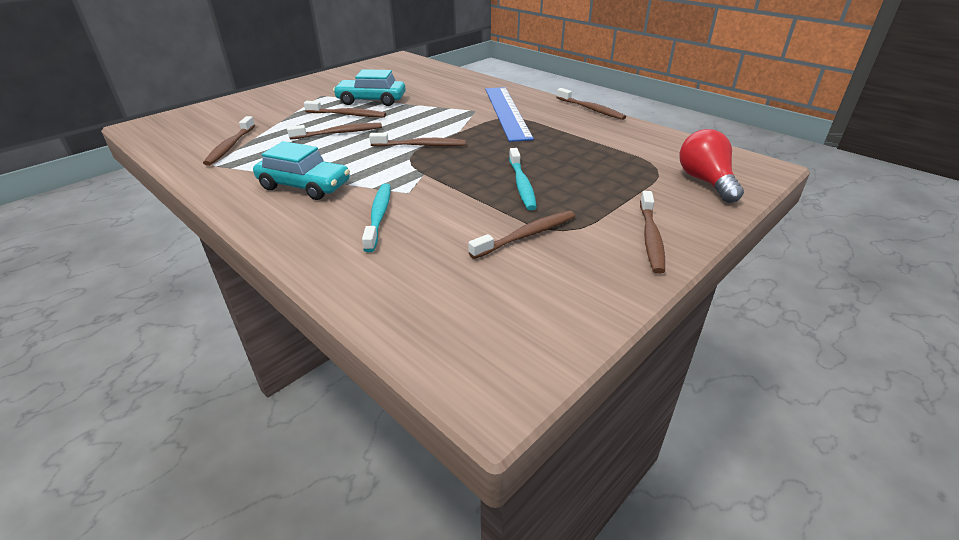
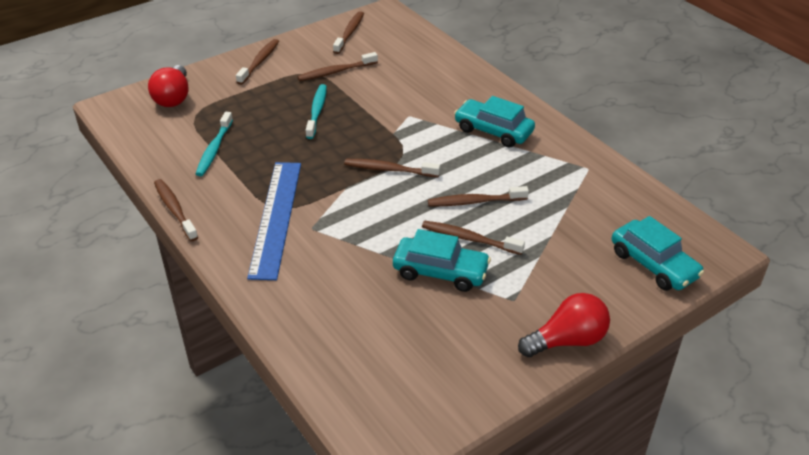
camera: 170 degrees left, 5 degrees up
brown toothbrush [203,116,255,166] -> brown toothbrush moved to [333,11,364,54]
turquoise toothbrush [362,184,390,252] -> turquoise toothbrush moved to [196,112,233,176]
none -> red light bulb [518,293,610,357]
none -> turquoise car [612,216,704,291]

